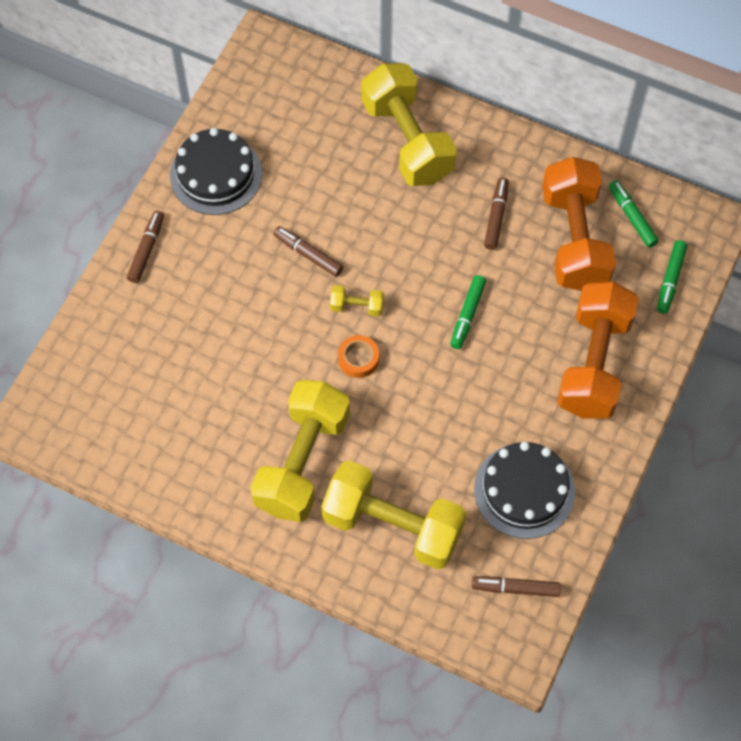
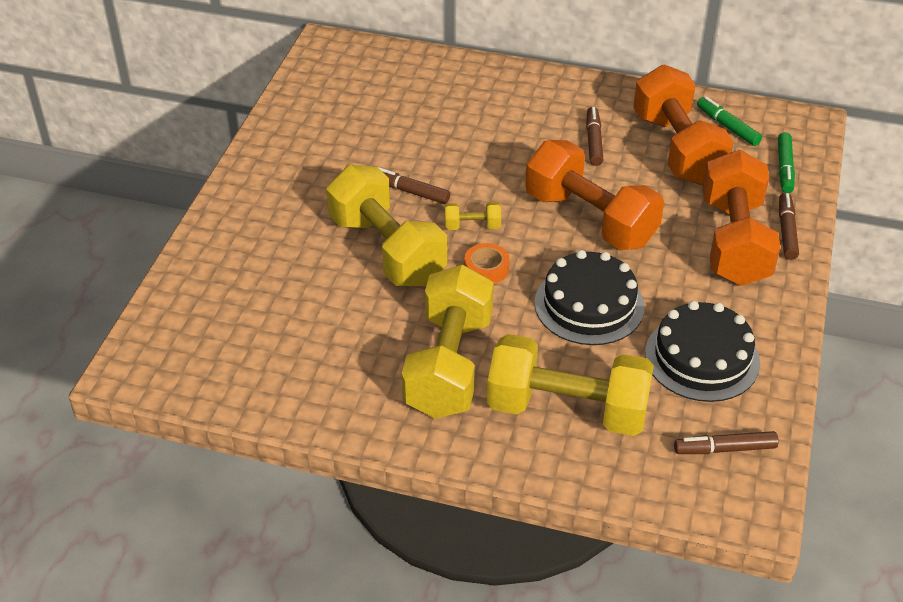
camera: 10 degrees left, 20 degrees down
brown marker [127,211,164,283] -> brown marker moved to [779,193,799,260]
black cake [170,128,262,215] -> black cake moved to [534,250,644,345]
yellow dumbbell [361,63,457,186] -> yellow dumbbell moved to [326,165,447,286]
green marker [450,275,486,349] -> orange dumbbell [525,140,664,250]

